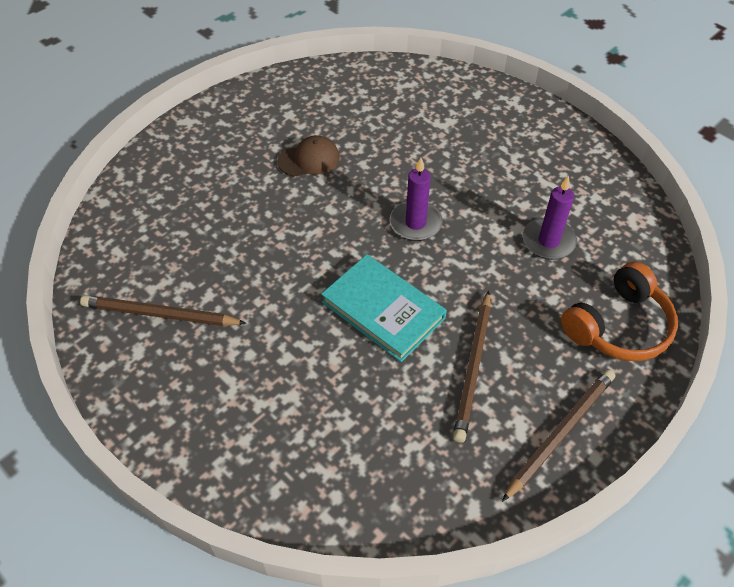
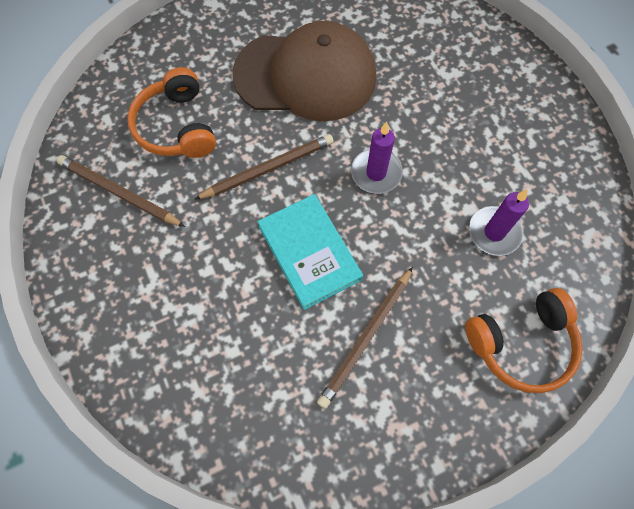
camera: 20 degrees right, 15 degrees up
brown cap [277,135,340,177] -> brown cap [232,21,376,121], size x2.38
brown pencil [502,369,615,502] -> brown pencil moved to [194,134,334,200]
none -> orange headphones [127,67,216,158]

